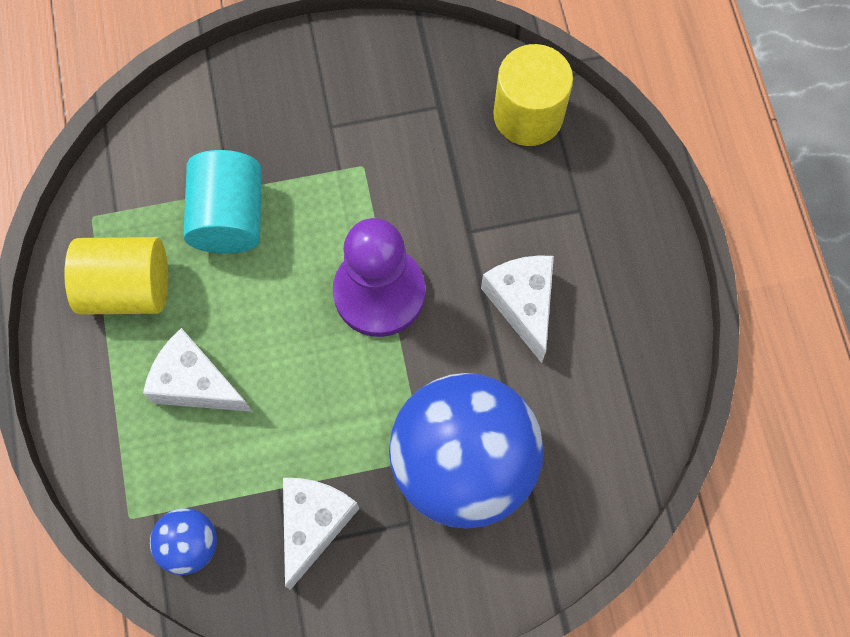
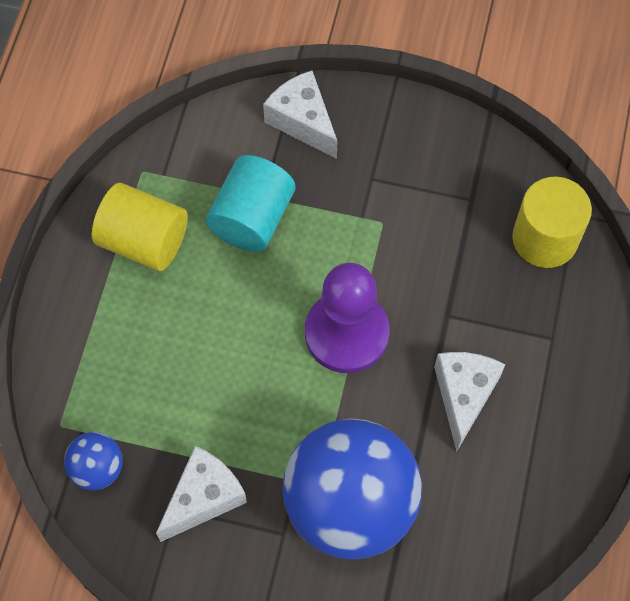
camera: 25 degrees right, 5 degrees down
white cheese [143,328,253,412] -> white cheese moved to [263,71,337,159]

